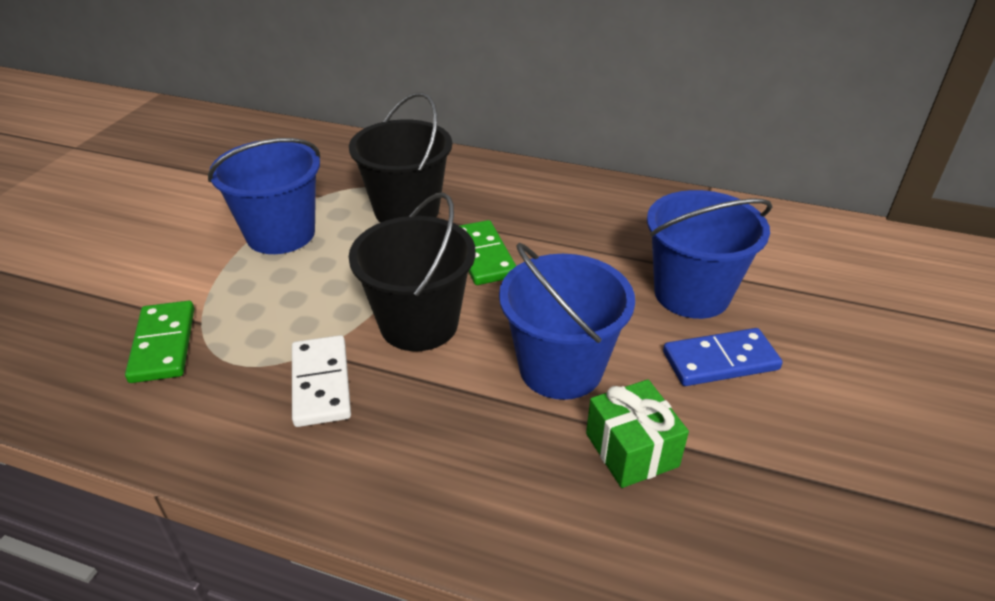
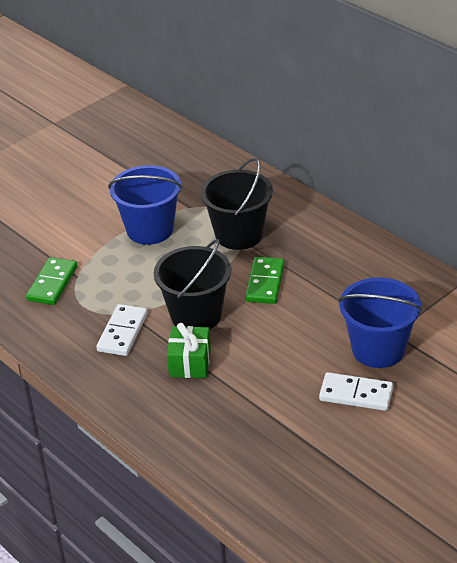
camera: 30 degrees right, 0 degrees up
blue bucket [499,243,635,400] -> none
green gift [586,379,689,488] -> green gift moved to [167,323,211,378]
blue domino [663,328,783,386] -> white domino [319,372,394,411]

